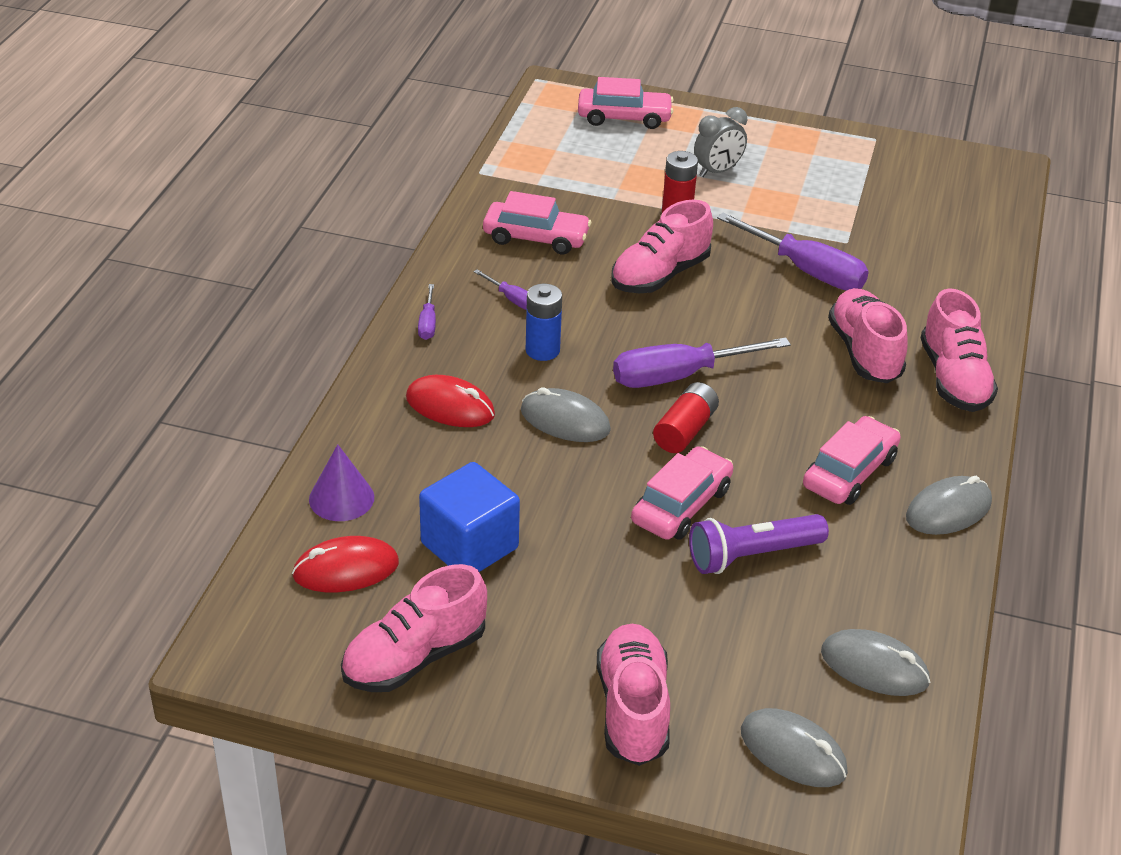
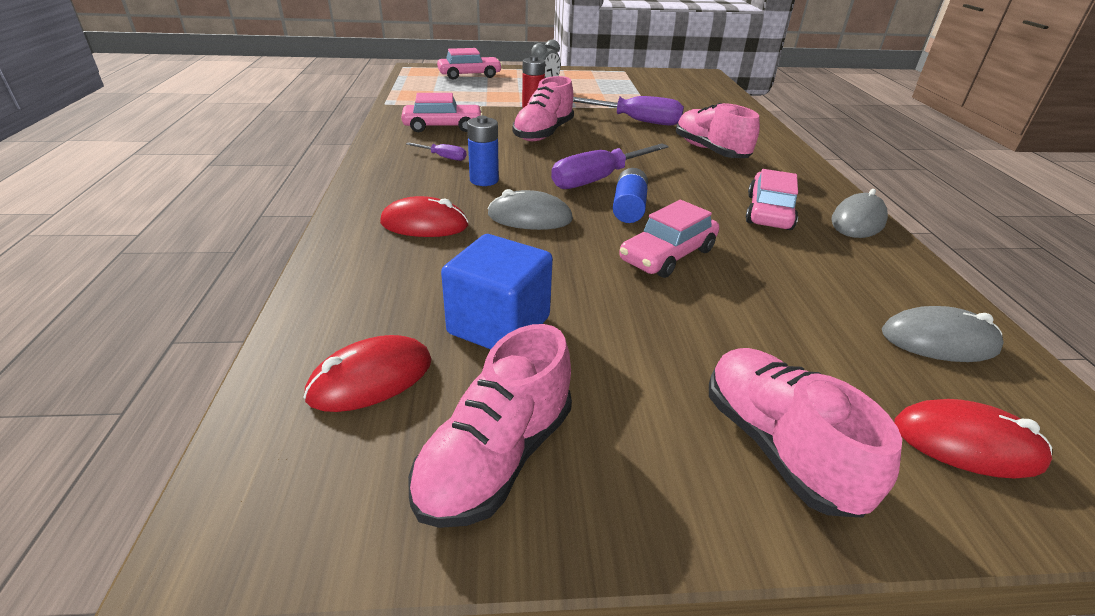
camera: 20 degrees left, 5 degrees down
purple cone [309,444,374,521] -> none
purple screwdriver [418,284,436,340] -> none
pink car [631,446,733,540] -> pink car turned 150 degrees counterclockwise [619,200,719,278]
red battery [653,382,719,453] -> blue battery [613,168,648,223]
purple flashlight [689,514,829,574] -> none
grey mouse [741,708,848,787] -> red mouse [894,399,1052,479]
pink shoe [920,288,998,412] -> none

